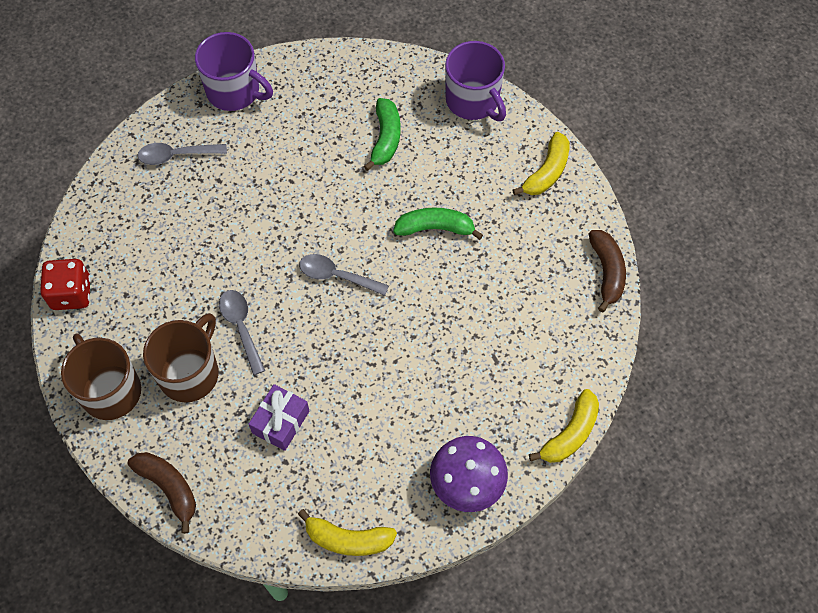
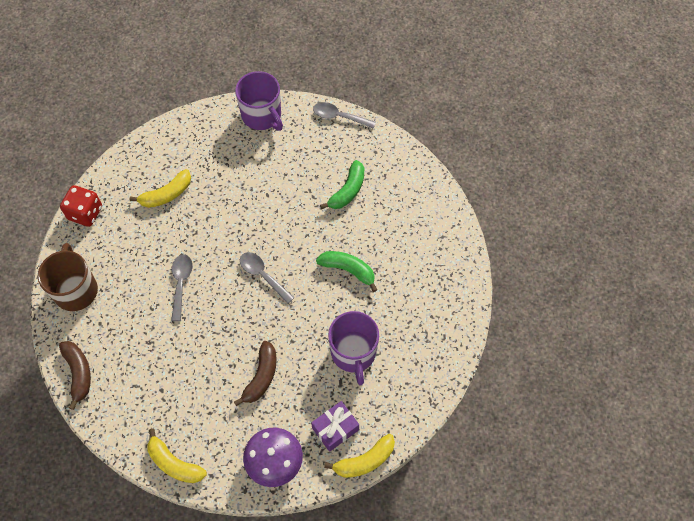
camera: 25 degrees right, 0 degrees up
grey spoon [137,143,227,165] -> grey spoon moved to [313,102,376,129]
brown mug [143,313,219,402] -> none
purple gift [249,384,309,451] -> purple gift moved to [311,401,359,452]
purple mug [445,41,506,121] -> purple mug moved to [328,311,379,385]
yellow banana [513,132,569,195] -> yellow banana moved to [130,169,191,208]
brown banana [589,230,626,312] -> brown banana moved to [234,341,277,406]

